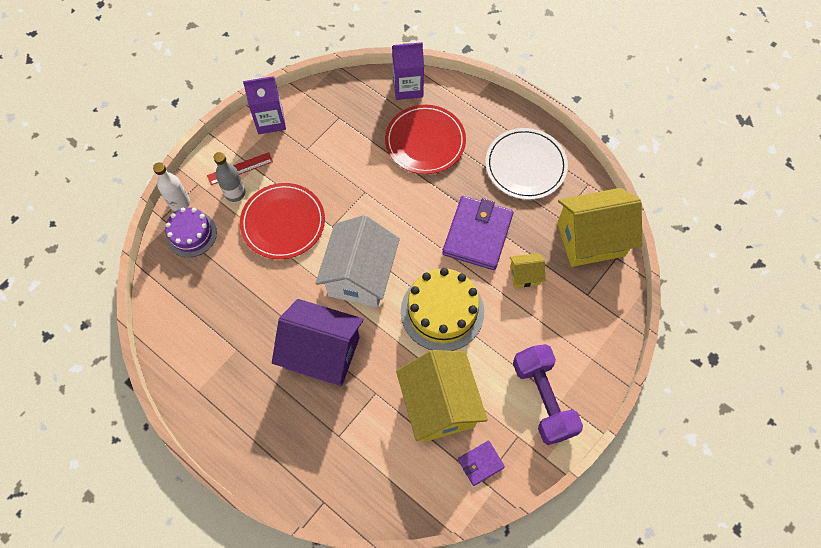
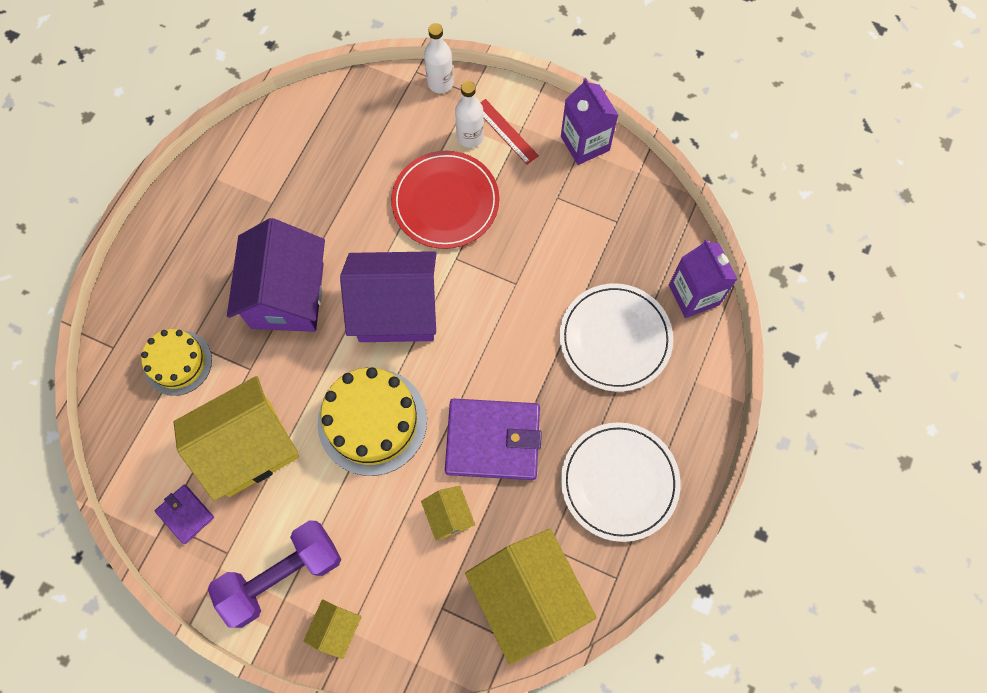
camera: 75 degrees right, 5 degrees up
purple cake [165,207,217,257] -> none
grey bottle [214,152,245,202] -> white bottle [455,81,484,148]
white house [315,215,400,308] -> purple house [340,251,436,342]
red plate [385,105,466,174] -> white plate [559,284,673,392]
none -> yellow cake [141,329,212,396]
none -> yellow house [303,599,361,659]

